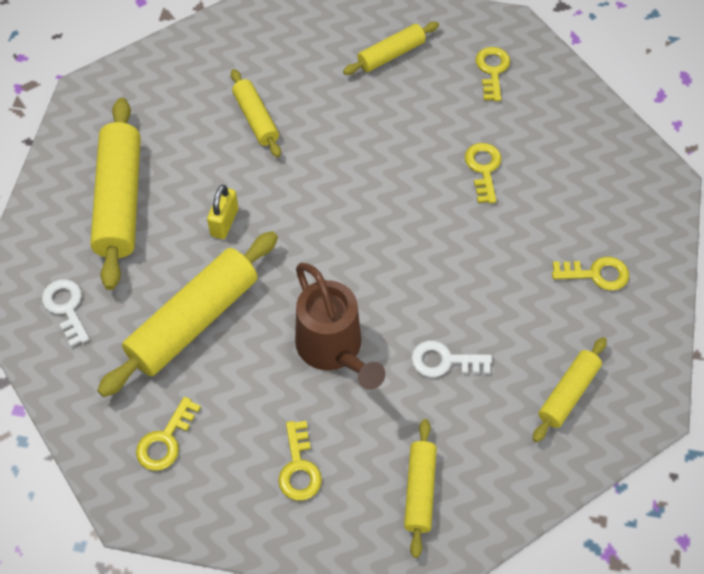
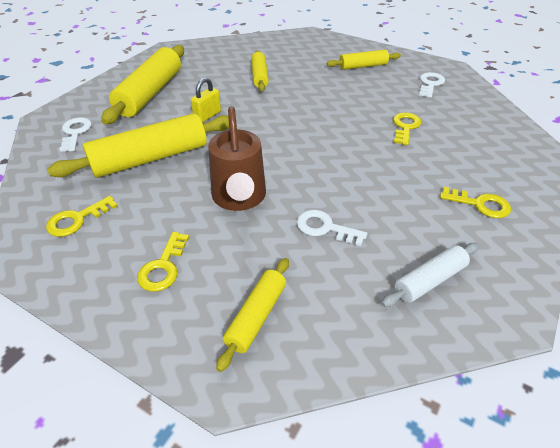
camera: 20 degrees right, 15 degrees down
yellow key [475,47,510,101] -> white key [419,72,445,98]
yellow rolling pin [533,337,607,442] -> white rolling pin [381,243,479,307]

